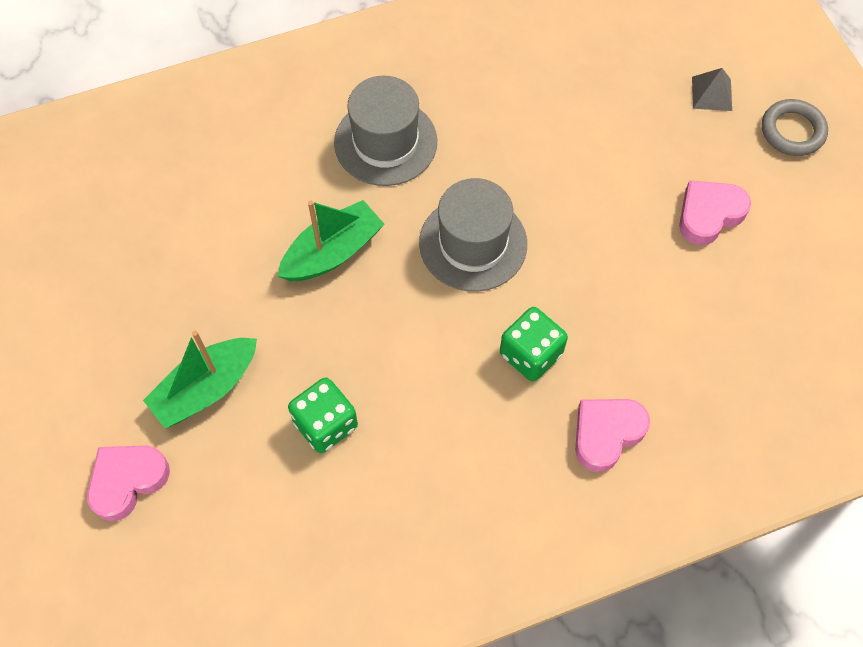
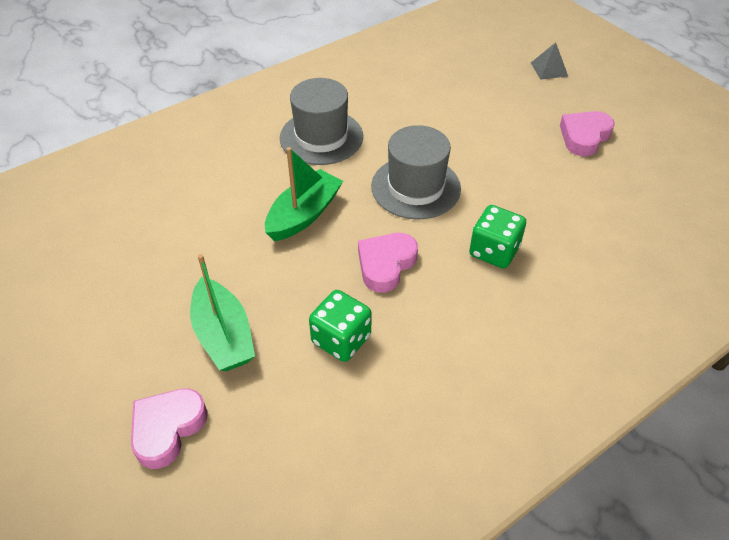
camera: 15 degrees left, 15 degrees down
green boat [143,331,257,429] -> green boat turned 60 degrees counterclockwise [190,254,255,371]
pink heart [575,399,650,472] -> pink heart moved to [358,233,418,293]
grey ring [762,99,828,156] -> none

